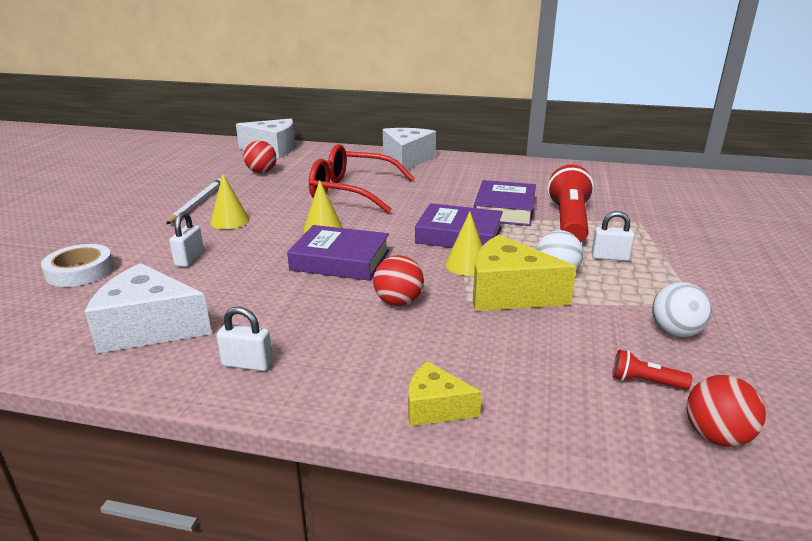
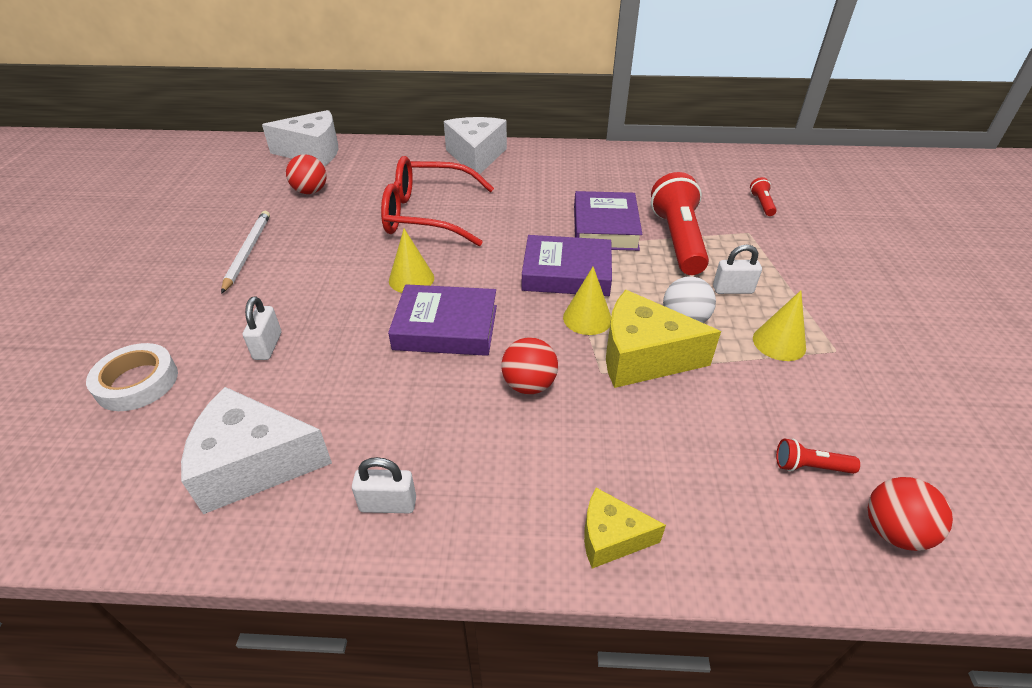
camera: 10 degrees left, 15 degrees up
yellow cone [210,174,250,229] -> yellow cone moved to [753,290,806,361]
white ball [652,282,712,337] -> none
none -> red flashlight [750,177,777,216]

